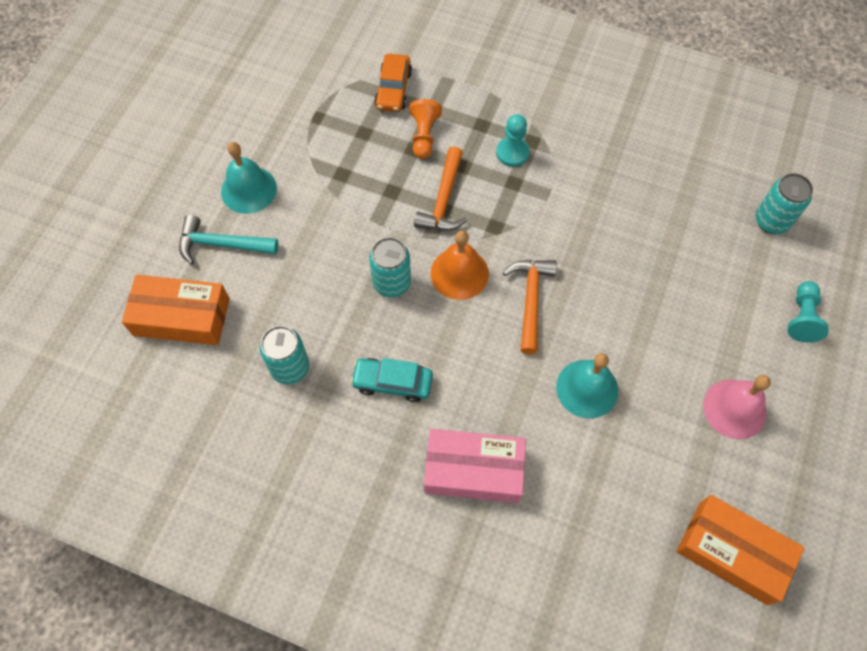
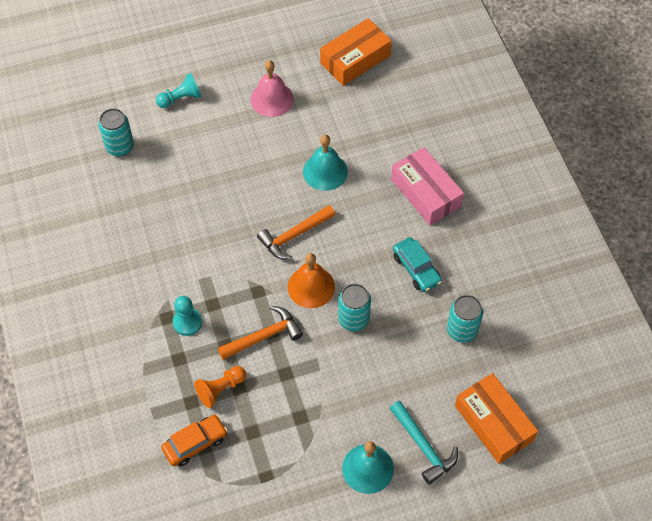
camera: 130 degrees left, 5 degrees down
orange box [676,495,805,605] -> orange box turned 60 degrees clockwise [320,18,392,86]

